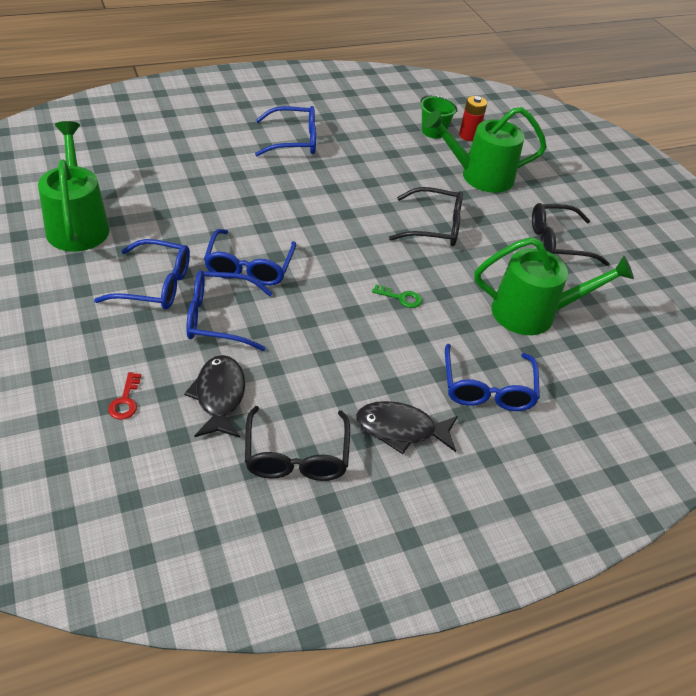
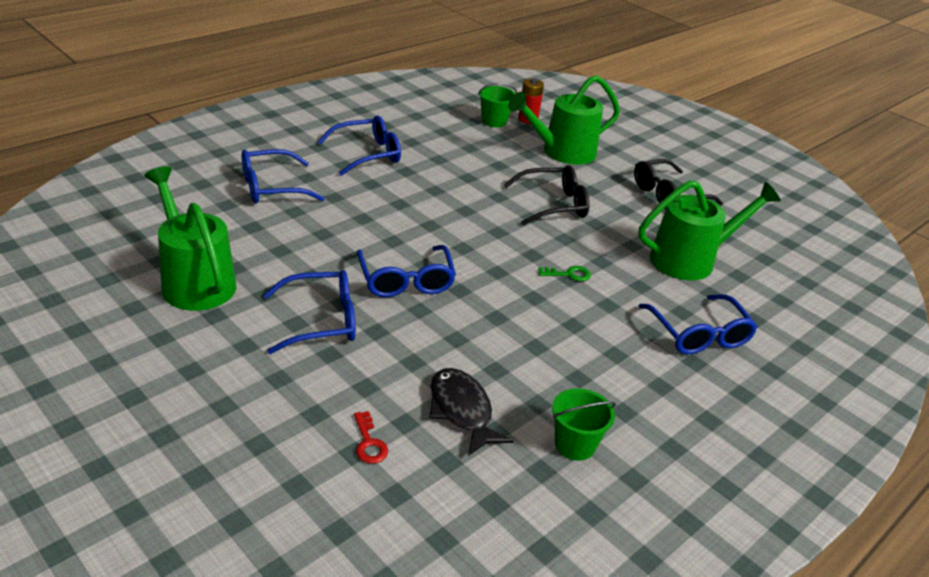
camera: 20 degrees left, 10 degrees down
blue glasses [186,271,272,351] -> blue glasses moved to [242,149,325,203]
black glasses [245,406,350,481] -> green bucket [552,388,616,461]
black fish [356,401,458,454] -> none

